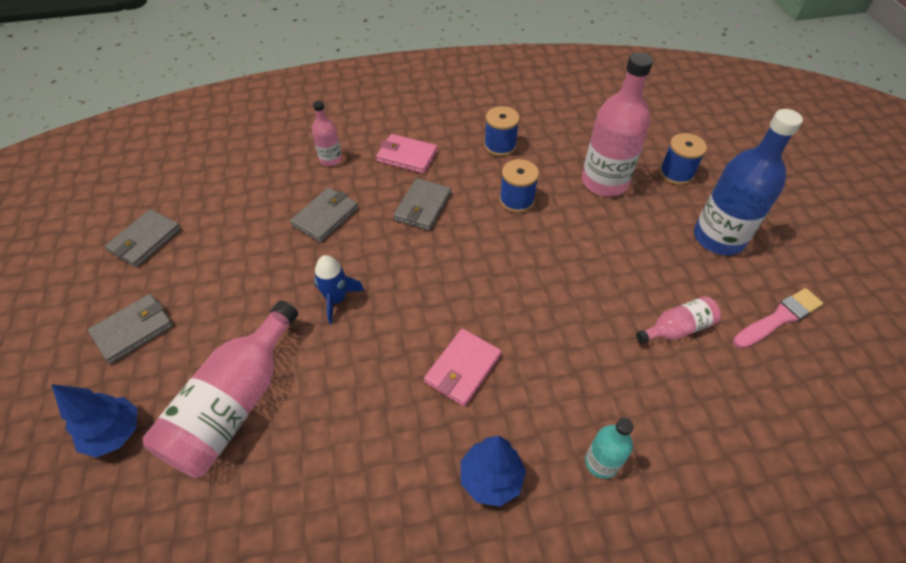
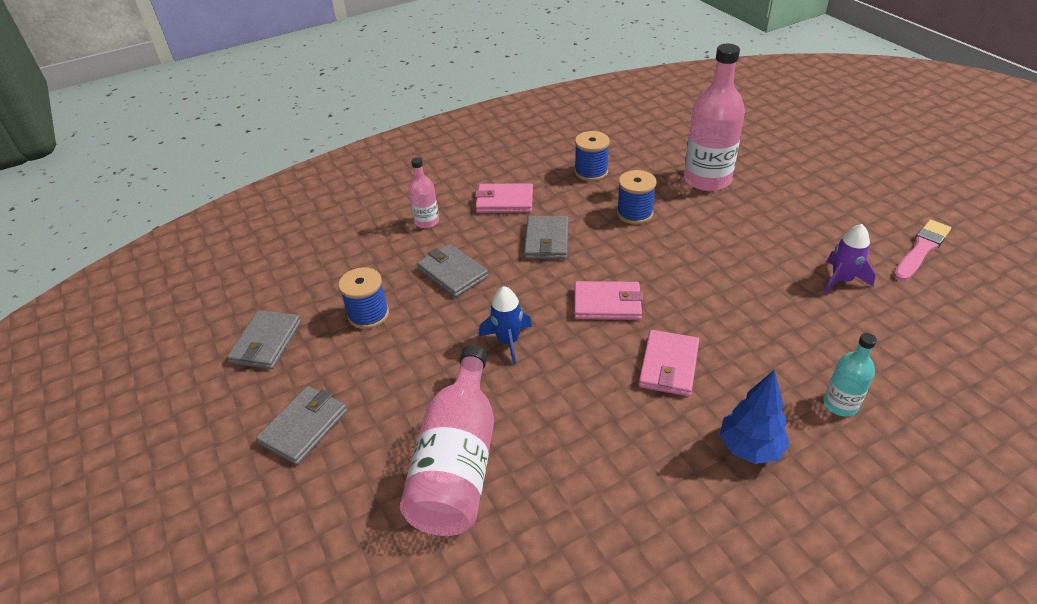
camera: 15 degrees left, 10 degrees down
blue tree [51,384,138,458] -> none
grey wallet [290,187,358,243] -> grey wallet turned 60 degrees counterclockwise [417,244,488,298]
pink bottle [636,296,721,344] -> purple rocket [824,224,876,294]
blue spool [660,133,707,185] -> blue spool moved to [338,267,389,329]
blue bottle [694,109,803,255] -> none
none -> pink wallet [574,281,643,320]

